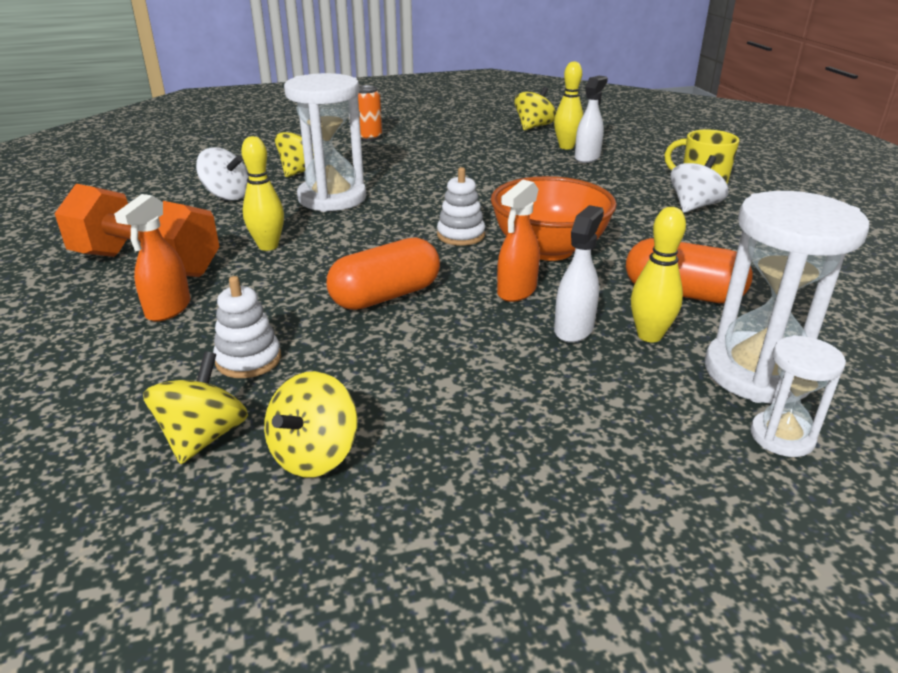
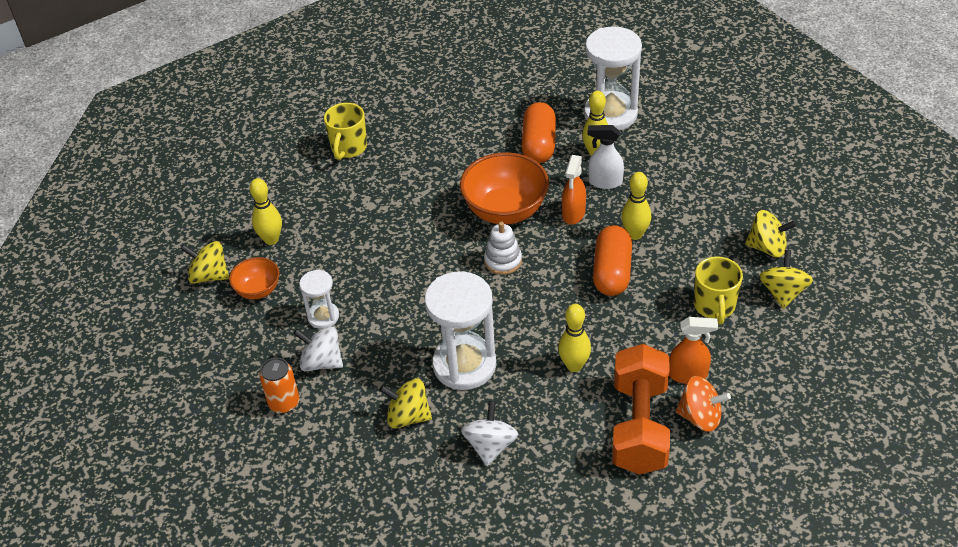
camera: 105 degrees left, 15 degrees up
yellow spinning top [143,351,248,464] -> yellow spinning top turned 105 degrees clockwise [759,250,813,309]
white stacking toy [213,276,281,378] -> yellow mug [694,256,743,325]
orange capsule [327,237,440,310] -> orange capsule turned 60 degrees clockwise [593,225,632,296]
orange spray bottle [497,180,540,302] -> orange spray bottle turned 90 degrees clockwise [562,155,586,224]
white spray bottle [575,76,608,163] -> none
white spinning top [670,155,728,213] -> white spinning top moved to [293,326,343,371]
white hourglass [751,335,846,457] -> white hourglass moved to [299,270,339,329]
none -> orange bowl [229,257,279,300]
none -> yellow bowling pin [621,172,651,240]
none -> orange spinning top [675,376,731,432]

